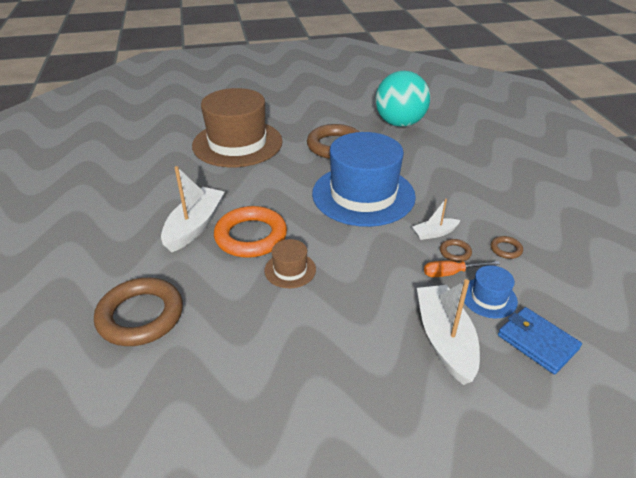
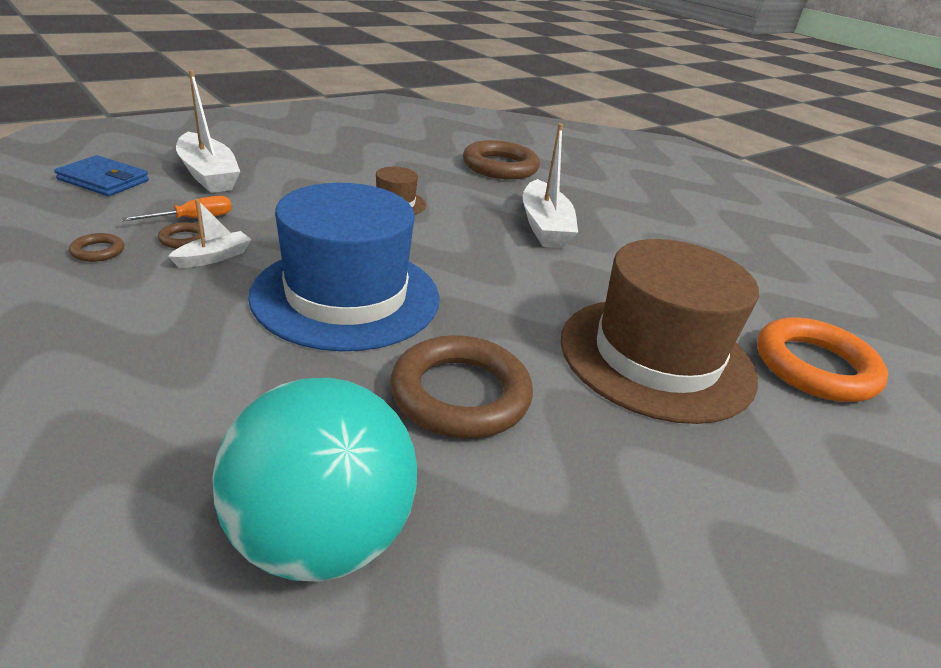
camera: 150 degrees right, 5 degrees down
orange ring [214,206,287,258] -> orange ring moved to [757,317,888,402]
blue hat [464,265,518,318] -> none

